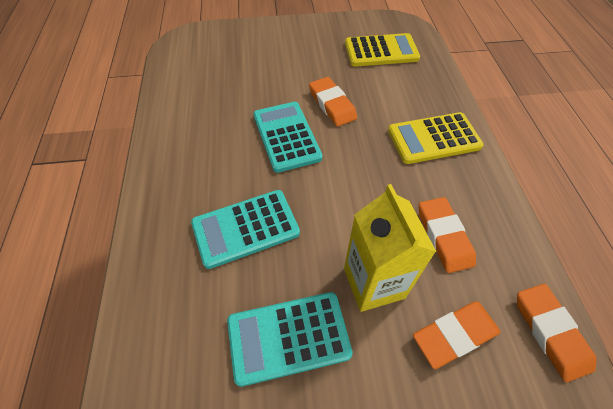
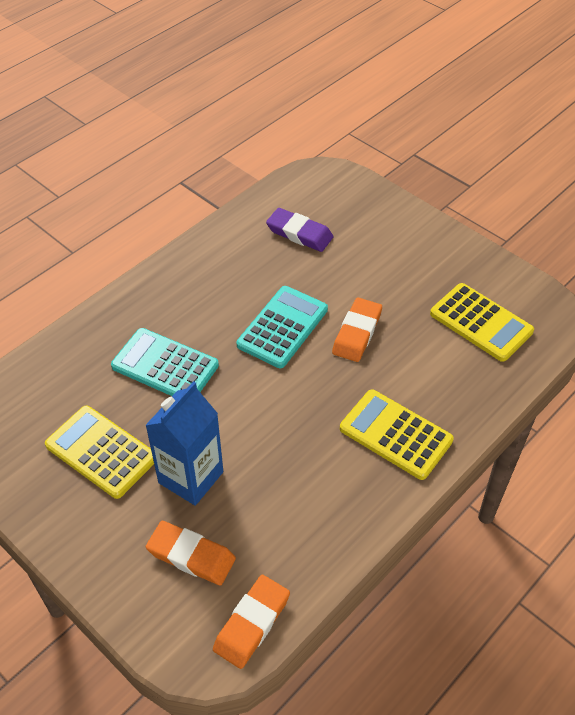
camera: 50 degrees right, 5 degrees down
turquoise calculator [227,292,353,387] -> yellow calculator [45,406,154,499]
yellow carton [344,184,436,312] -> blue carton [145,381,223,506]
orange eraser [419,197,476,273] -> none
none -> purple eraser [266,208,333,252]

